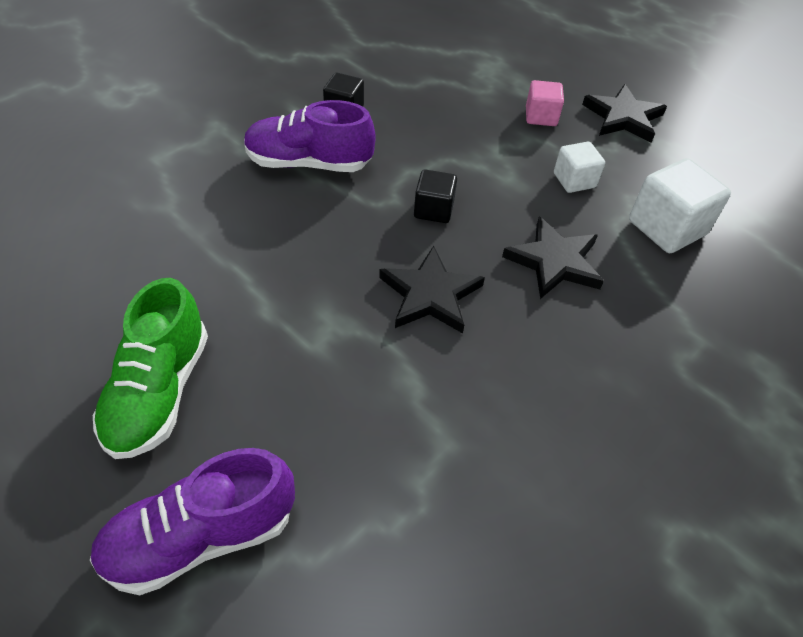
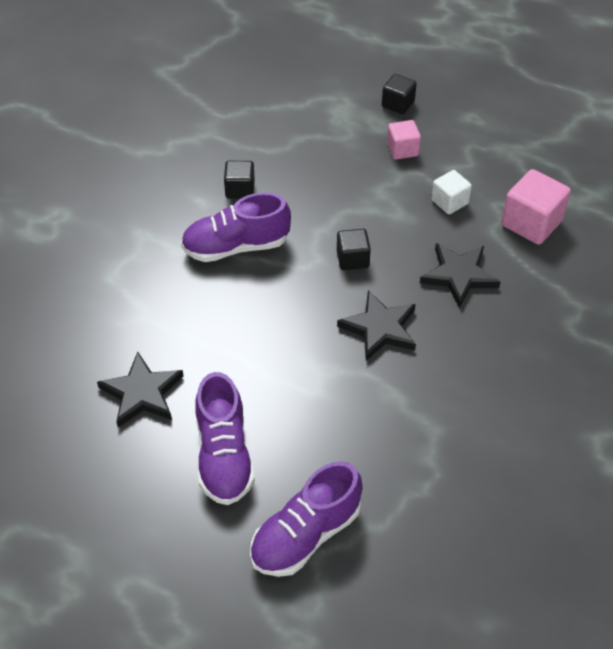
camera: 15 degrees left, 0 degrees up
green shoe [93,278,208,459] -> purple shoe [195,372,255,505]
black star [582,84,667,142] -> black star moved to [97,352,184,428]
white cube [629,158,731,253] -> pink cube [501,169,571,245]
none -> black cube [382,74,417,114]

